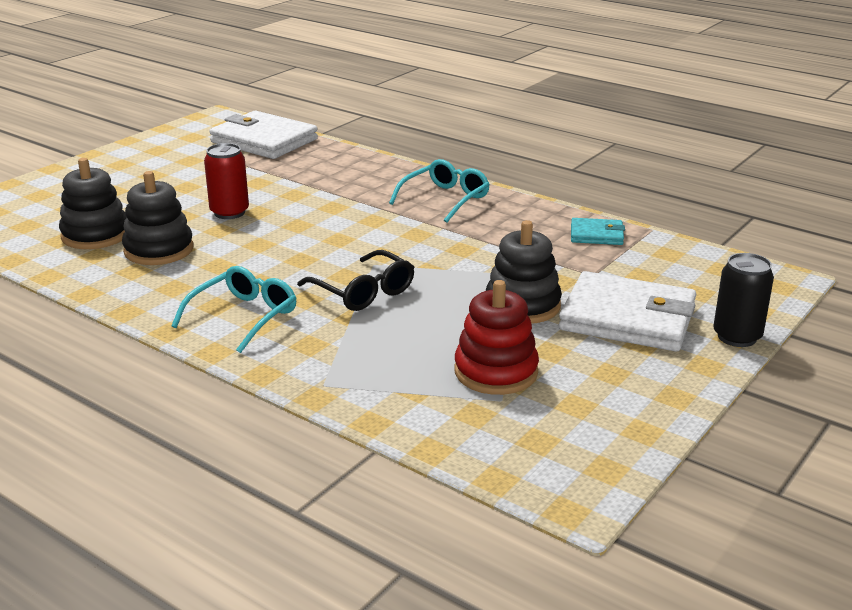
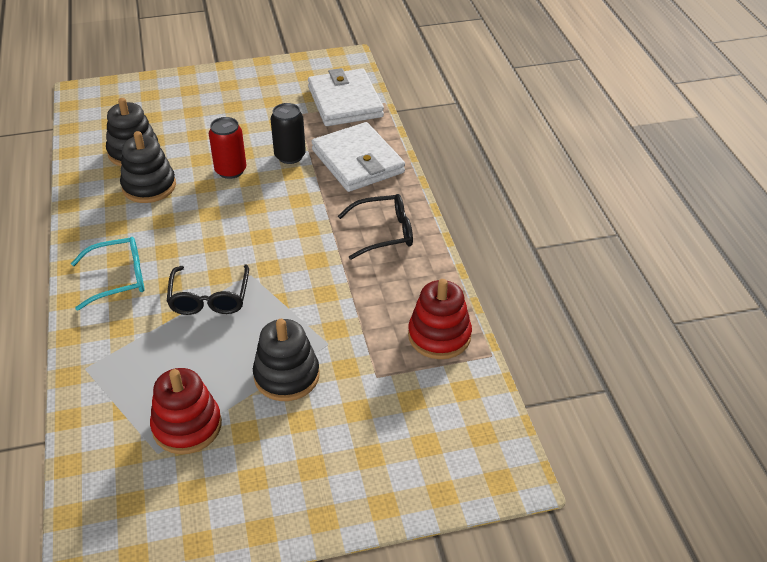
camera: 40 degrees right, 15 degrees up
turquoise glasses [389,159,490,223] -> black glasses [338,194,413,260]
white wallet [559,271,696,352] -> white wallet moved to [311,122,405,192]
turquoise wallet [571,218,625,245] -> red stacking toy [408,279,472,359]
black can [713,253,774,347] -> black can moved to [271,103,306,164]

